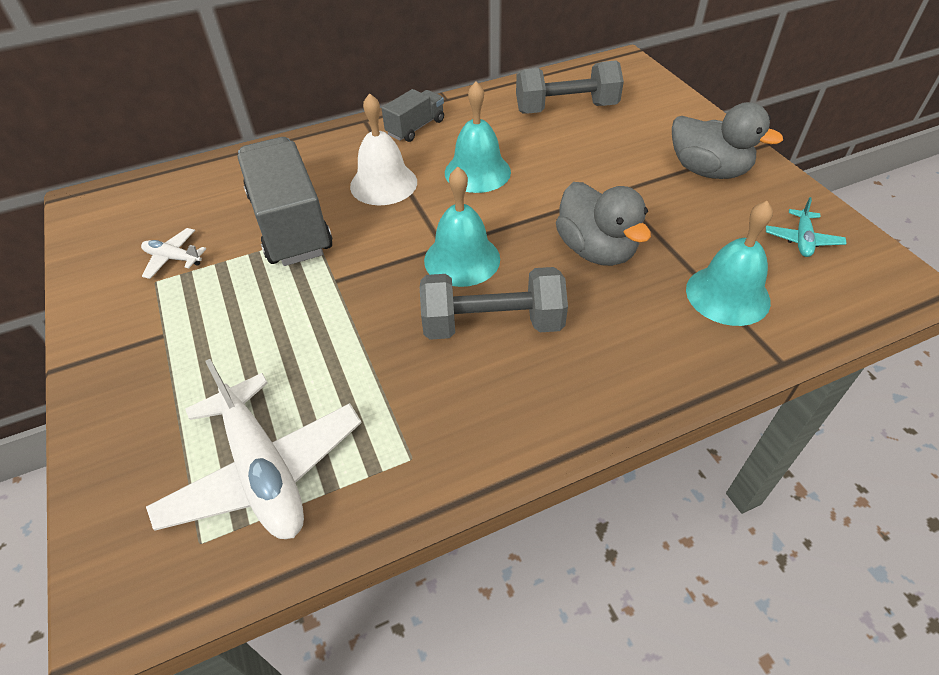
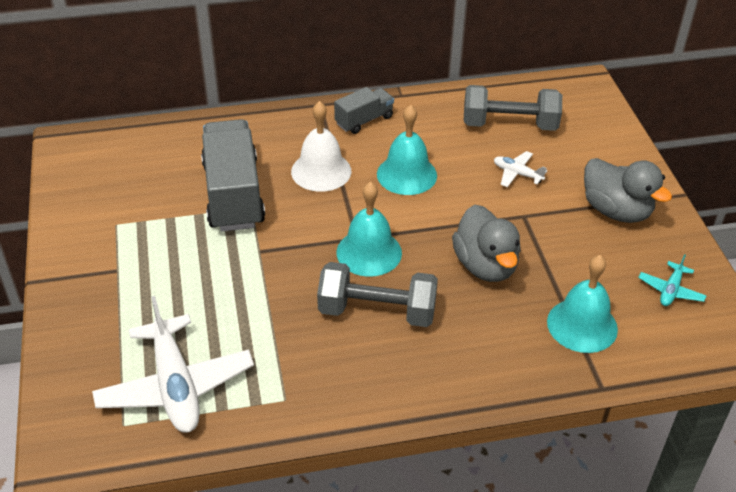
camera: 10 degrees right, 5 degrees down
white plane [141,228,206,279] -> white plane moved to [494,151,548,187]

